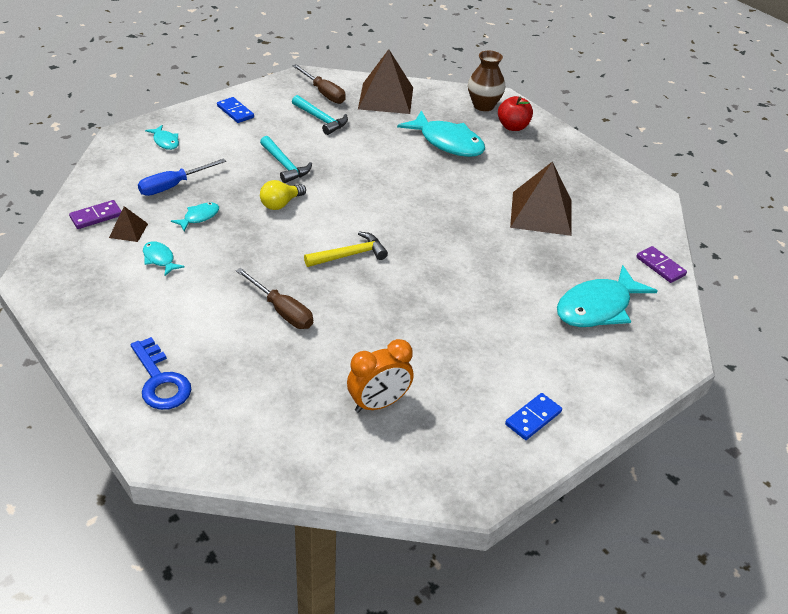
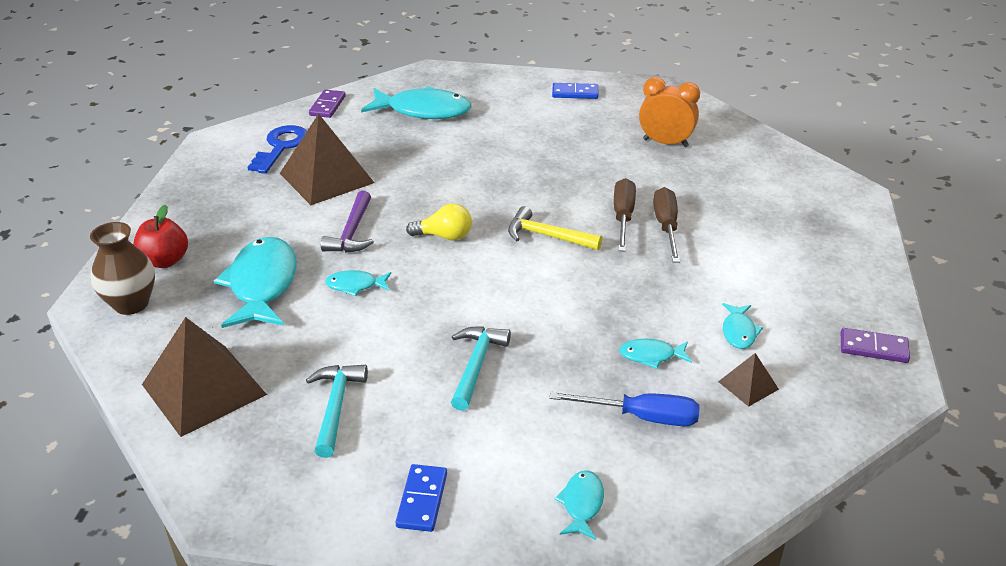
camera: 130 degrees left, 5 degrees down
purple domino [69,200,121,229] -> purple domino moved to [841,328,910,363]
blue key [131,337,191,410] -> blue key moved to [247,125,307,174]
yellow light bulb [260,180,306,210] -> yellow light bulb moved to [406,203,472,241]
brown screwdriver [292,64,346,104] -> brown screwdriver moved to [614,178,636,252]
none -> purple hammer [321,190,374,253]
none -> turquoise fish [325,270,391,296]

